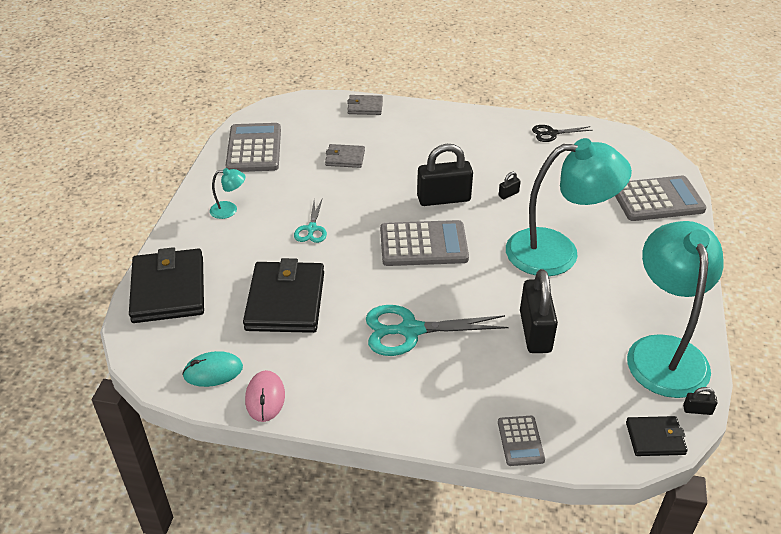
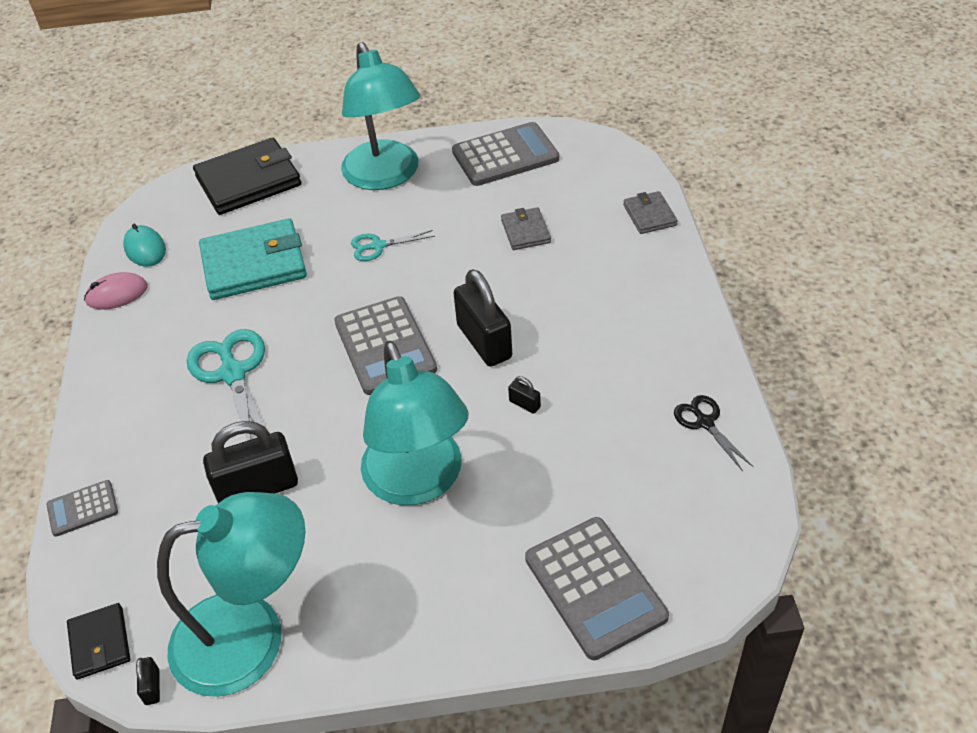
camera: 75 degrees right, 5 degrees up
turquoise lamp [210,168,245,219] -> turquoise lamp [341,42,420,190], size x2.49
black wallet [243,258,324,333] -> turquoise wallet [199,218,307,300]

